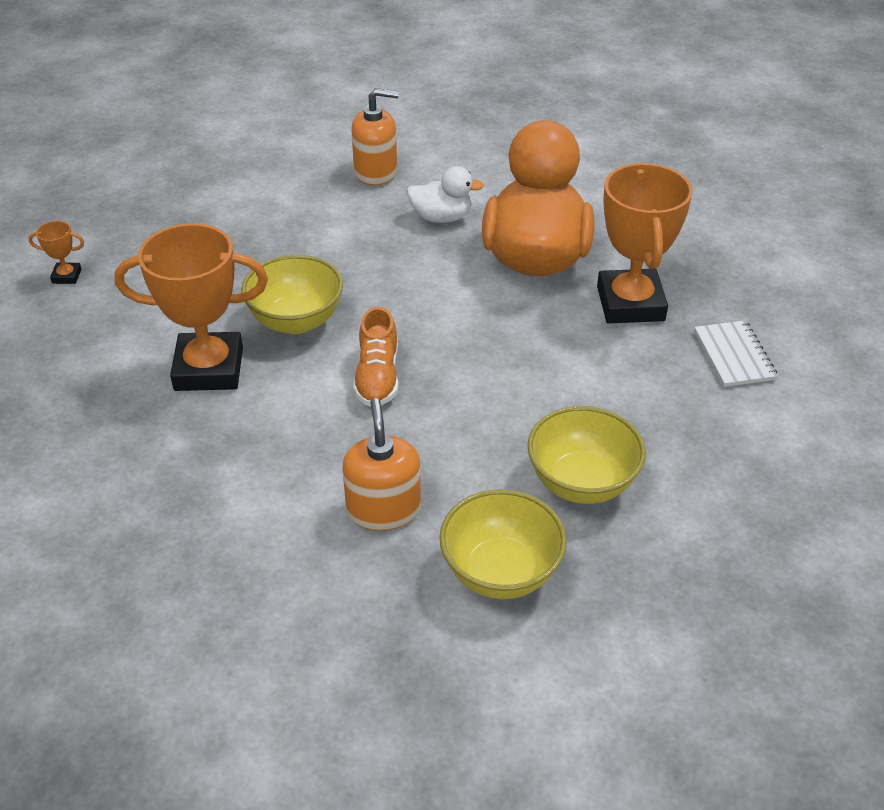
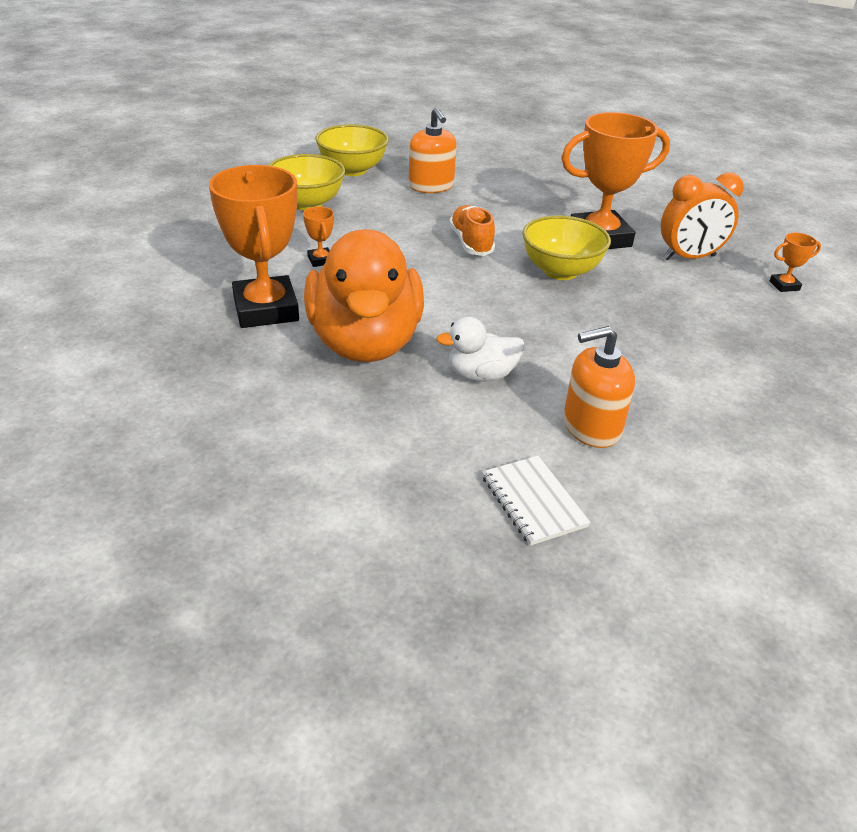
camera: 165 degrees right, 5 degrees down
white notebook [694,320,778,387] -> white notebook moved to [482,456,591,546]
none -> orange trophy [303,206,334,267]
none -> orange clock [661,172,744,260]

